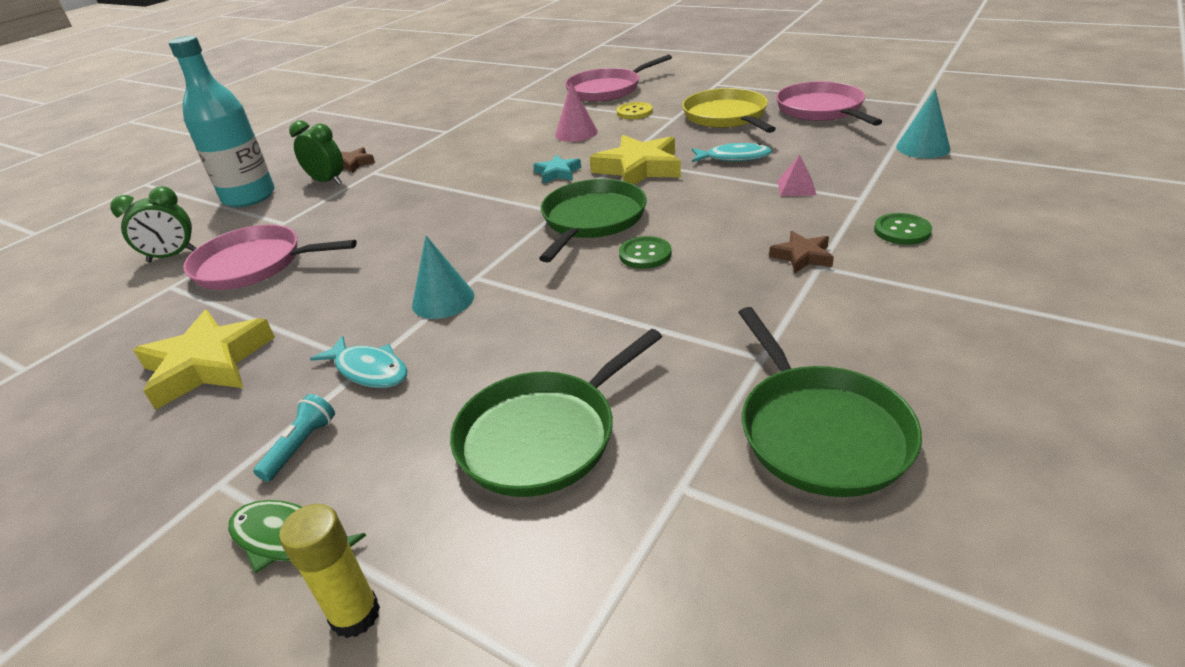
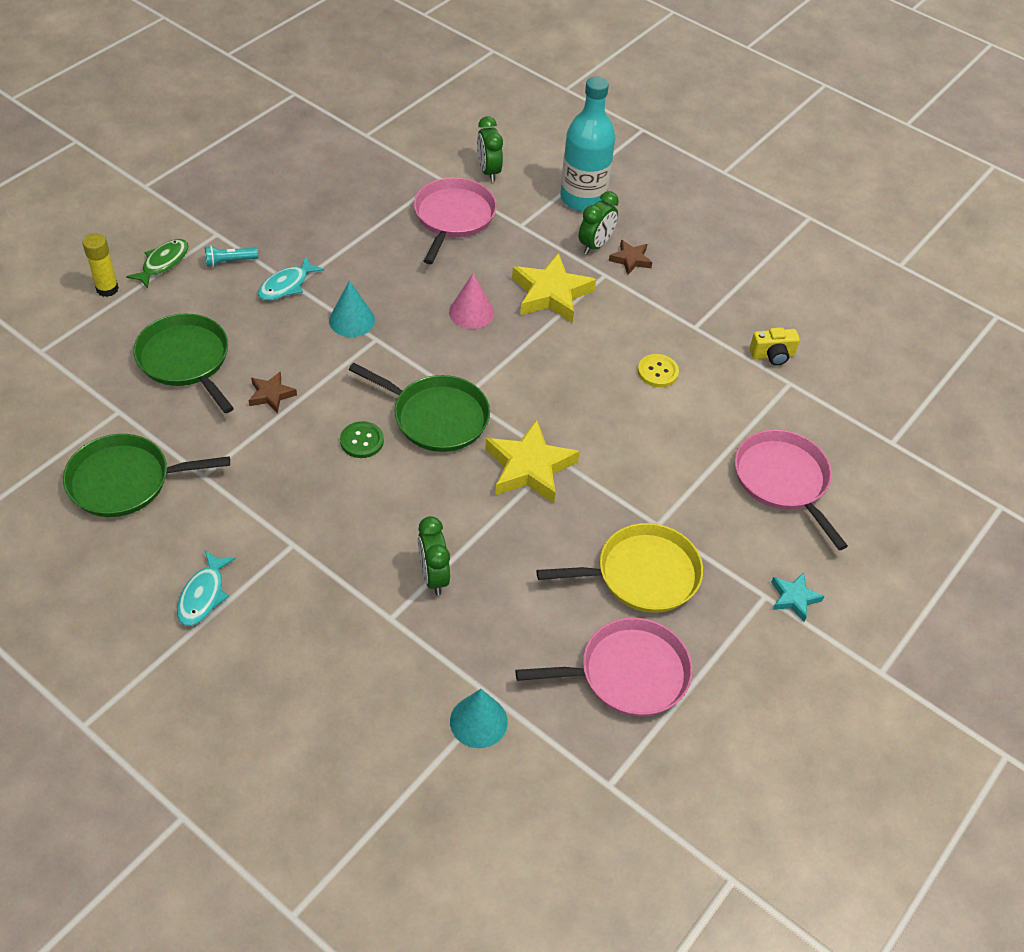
camera: 90 degrees right, 15 degrees up
yellow star [133,310,275,410] -> yellow star moved to [512,253,596,323]
turquoise flashlight [253,394,335,482] -> turquoise flashlight turned 135 degrees clockwise [205,246,258,267]
turquoise star [533,155,581,184] -> turquoise star moved to [771,572,824,621]
pink cone [555,83,598,142] -> pink cone moved to [449,273,494,329]
yellow button [617,102,653,119] -> yellow button moved to [638,354,679,387]
turquoise fish [692,143,772,162] -> turquoise fish moved to [177,550,236,626]
brown star [769,231,834,273] -> brown star moved to [248,372,297,413]
pink pyramid [777,155,816,196] -> green clock [418,516,450,595]
green button [874,213,932,245] -> none
none -> yellow camera [750,327,800,366]

